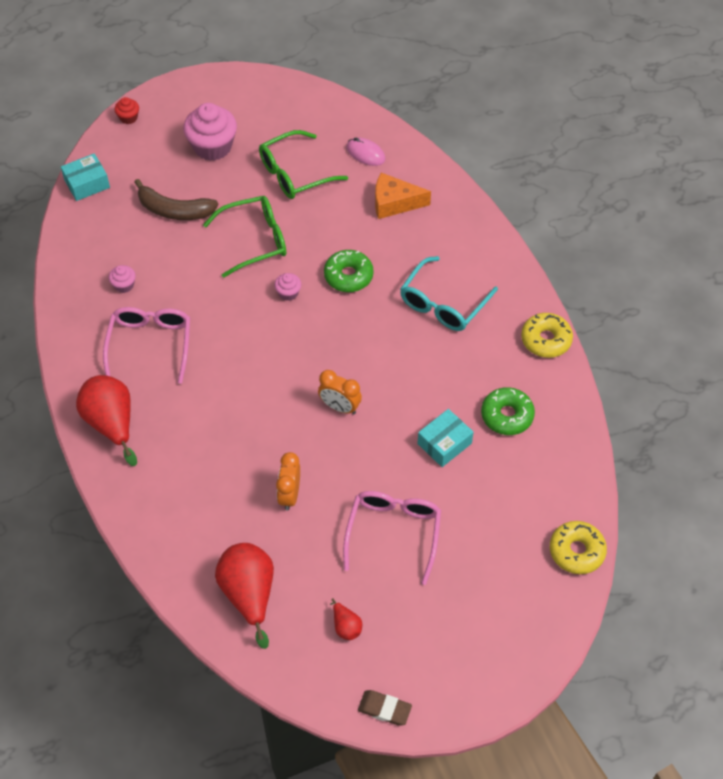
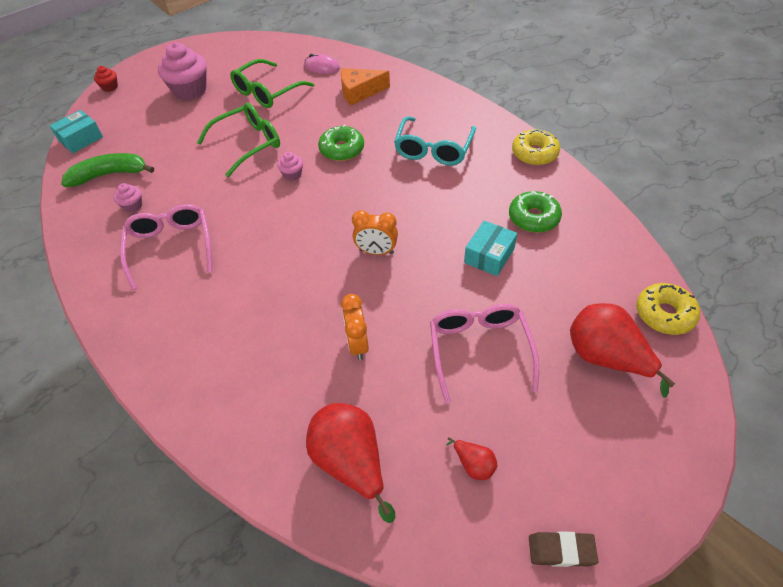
camera: 15 degrees left, 5 degrees down
red pear [76,375,137,466] -> red pear moved to [570,303,675,398]
brown banana [134,179,218,220] -> none
none -> green banana [61,153,154,187]

